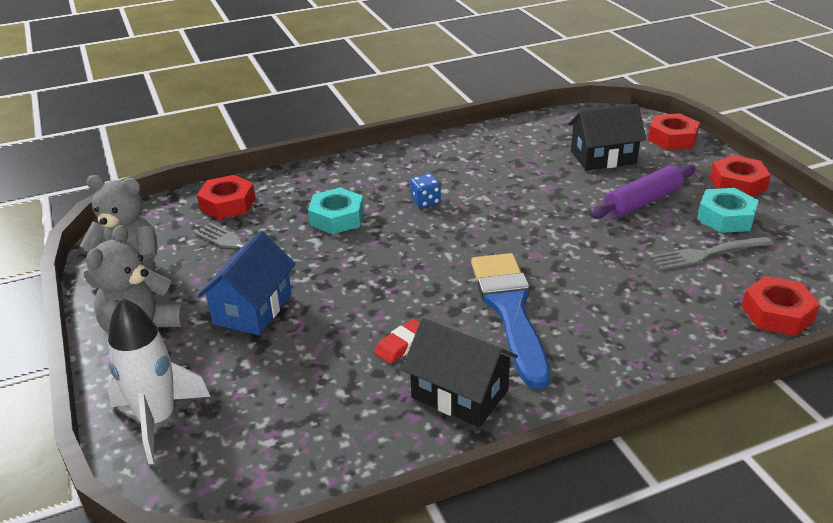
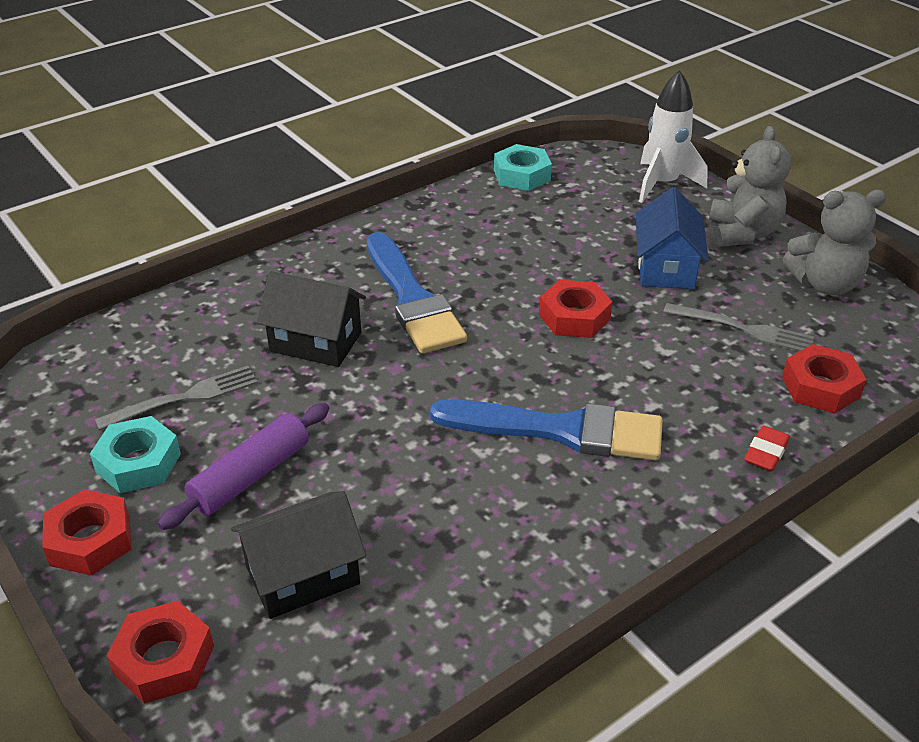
camera: 165 degrees right, 5 degrees up
turquoise nut [308,188,364,234] -> turquoise nut moved to [494,144,552,191]
red eraser [374,319,420,364] -> red eraser moved to [744,426,790,472]
black house [402,318,518,427] -> black house moved to [257,271,366,367]
blue dice [410,174,441,208] -> blue brush [430,399,663,460]
red nut [741,276,820,336] -> red nut moved to [539,280,612,338]

